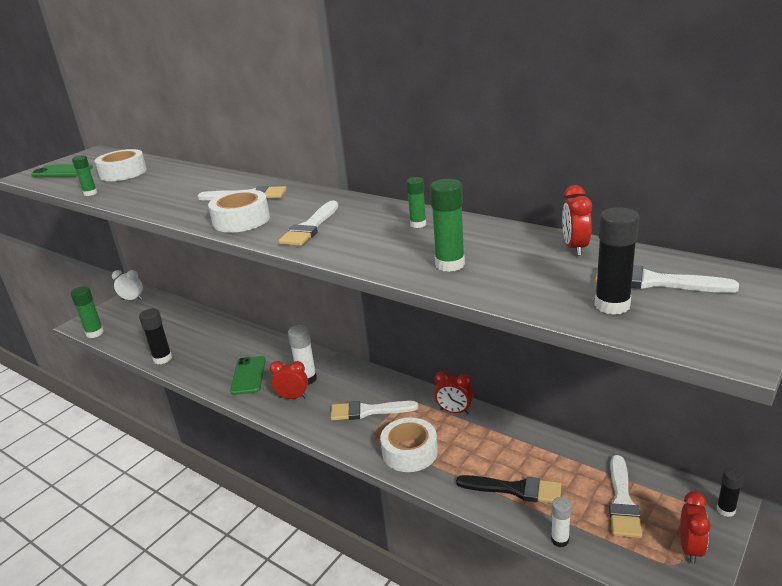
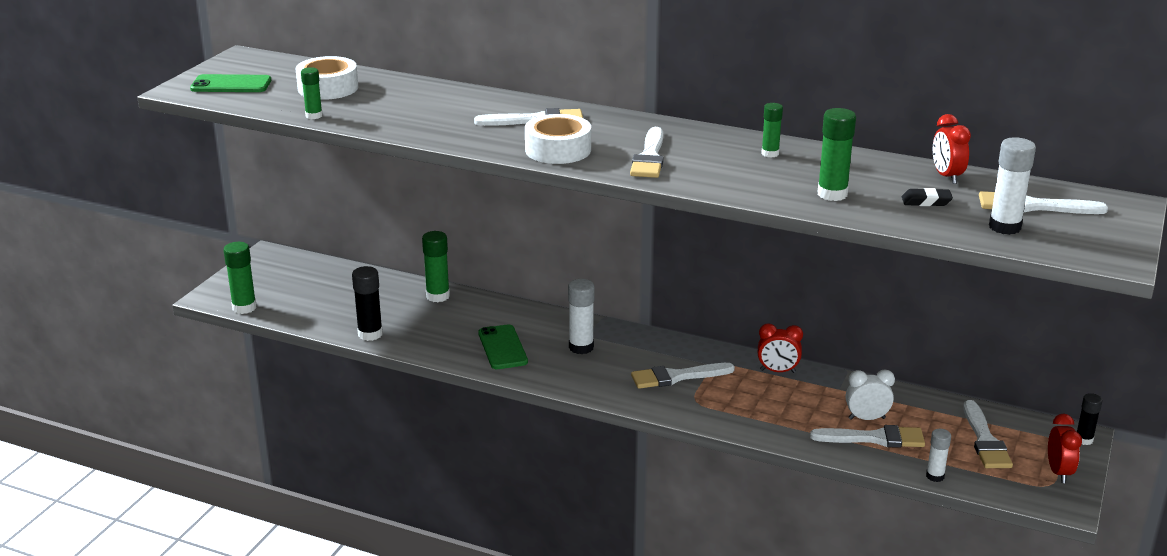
camera: 15 degrees left, 0 degrees up
white clock [112,270,143,300] -> white clock moved to [846,369,895,420]
red clock [270,361,308,399] -> none
white tape [380,418,438,472] -> none
black brush [456,475,562,503] -> white brush [810,425,925,448]
black glue stick [595,207,639,315] -> white glue stick [989,137,1036,235]
none -> green glue stick [422,231,450,302]
none -> black eraser [902,188,953,206]

